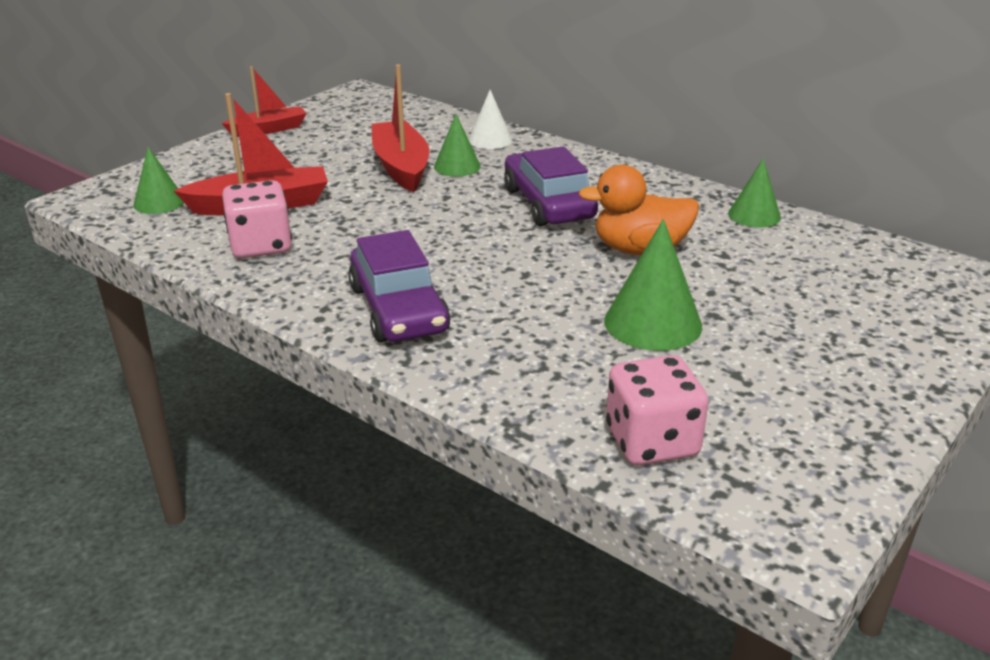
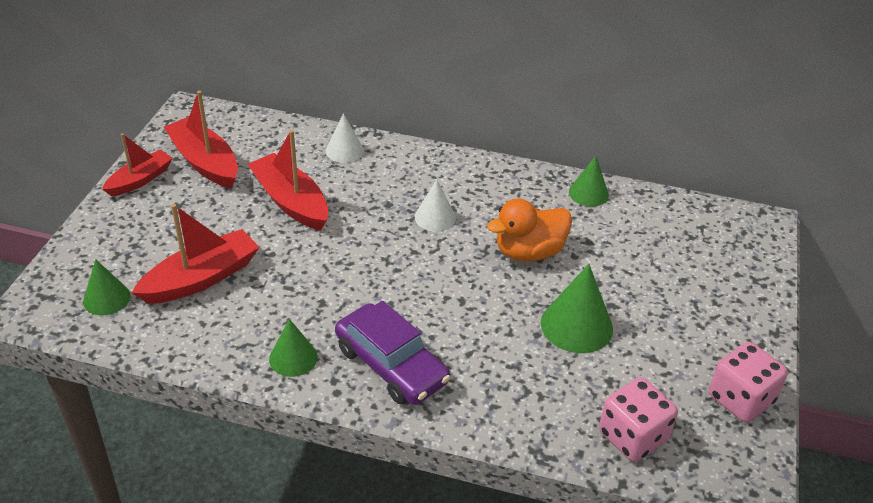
camera: 25 degrees left, 10 degrees up
pink dice [222,180,292,258] -> pink dice moved to [709,342,788,423]
green cone [434,114,481,176] -> green cone moved to [269,319,318,377]
purple car [504,146,598,226] -> white cone [415,180,456,231]
none -> red boat [164,91,238,189]

